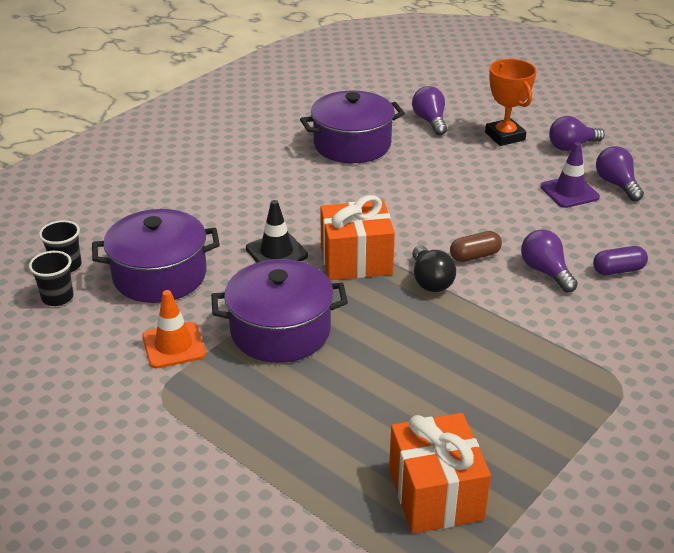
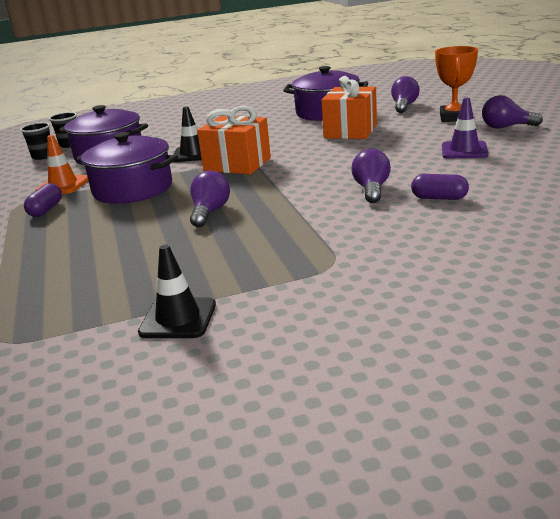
camera: 35 degrees right, 10 degrees down
orange gift [389,413,491,534] -> orange gift moved to [321,76,377,139]
black light bulb [412,245,456,292] -> none
brown capsule [450,231,502,262] -> none
purple light bulb [596,146,644,201] -> purple light bulb moved to [190,171,230,227]
none -> purple capsule [24,183,62,217]
none -> black traffic cone [138,245,216,338]

